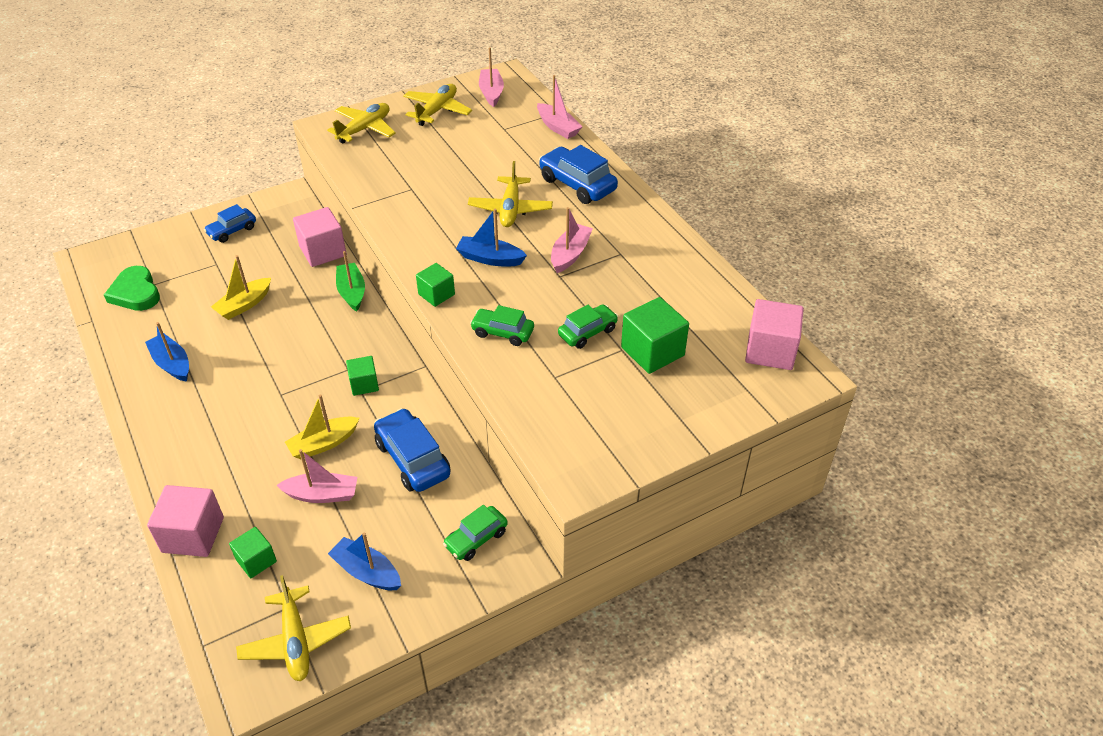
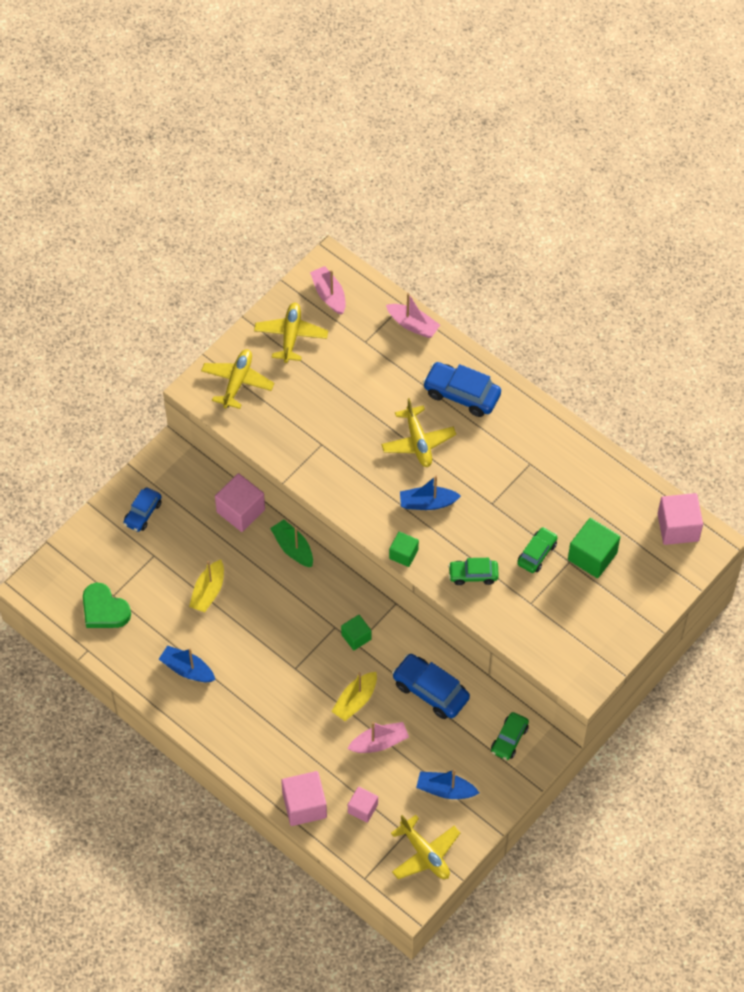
camera: 20 degrees left, 15 degrees up
green cube [229,527,277,578] -> pink cube [348,786,378,823]
pink boat [551,207,593,273] -> none

